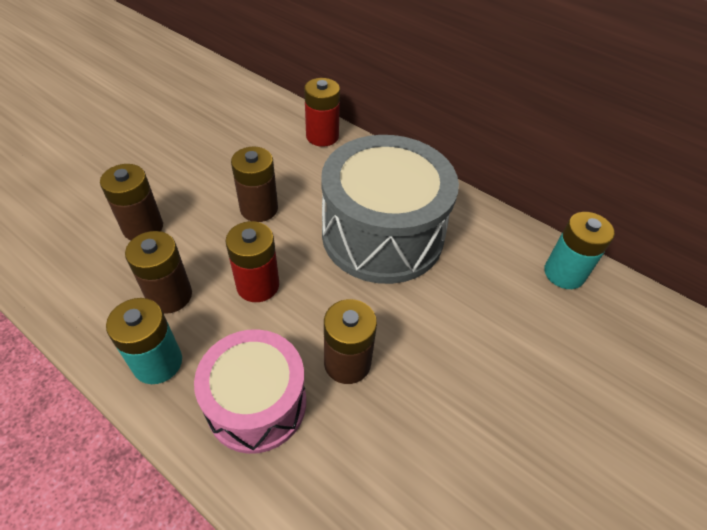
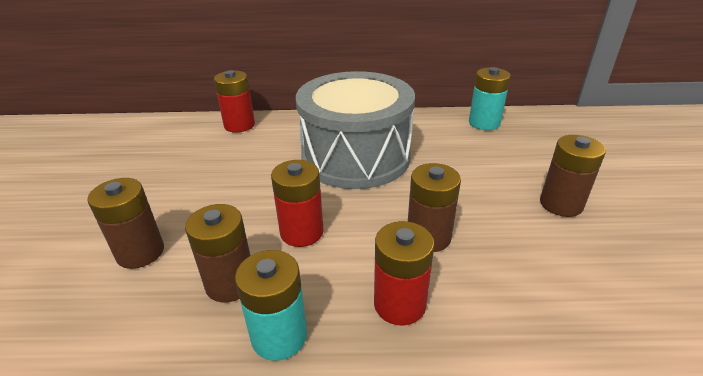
camera: 35 degrees left, 15 degrees down
pink drum [194,329,306,454] -> red battery [374,221,435,325]
brown battery [231,147,278,222] -> brown battery moved to [540,135,606,217]

